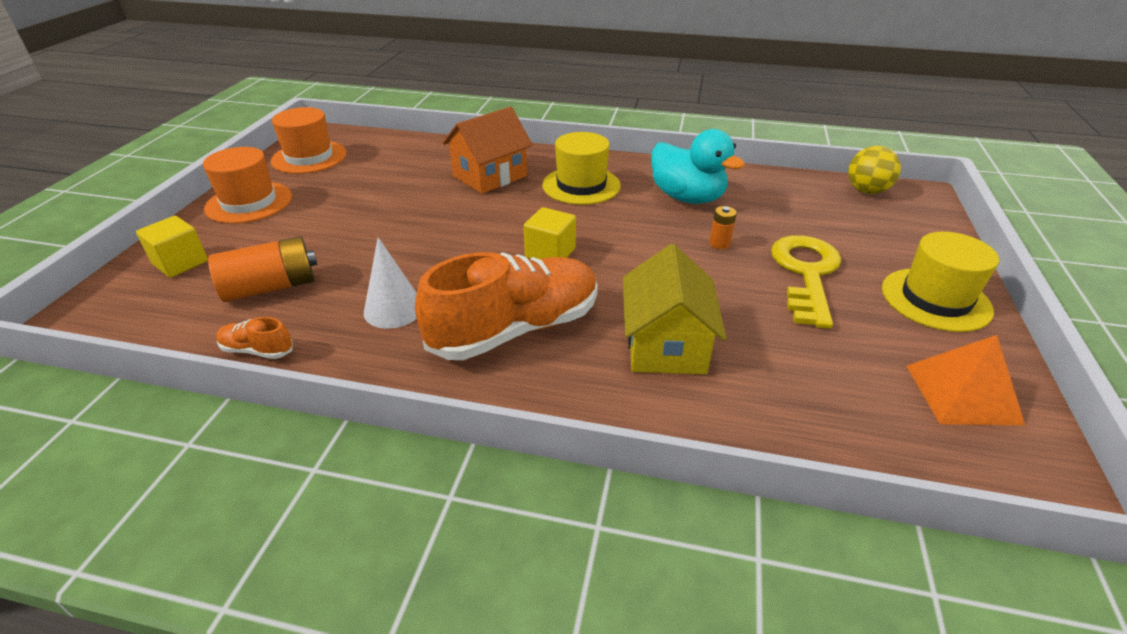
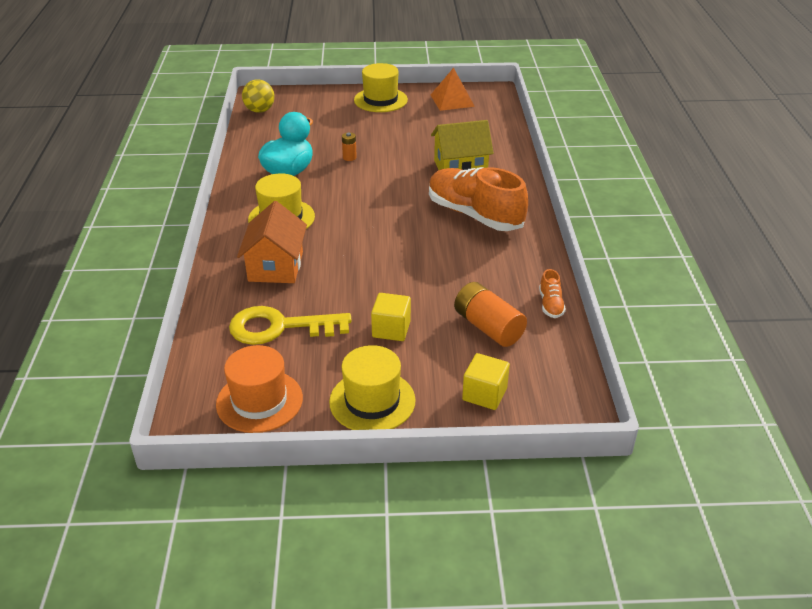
camera: 105 degrees left, 0 degrees up
orange hat [203,147,292,224] -> yellow hat [329,345,416,430]
white cone [364,237,417,329] -> none
orange house [442,107,533,194] -> orange house turned 60 degrees clockwise [237,201,307,283]
yellow cube [524,207,576,259] -> yellow cube moved to [371,293,411,341]
yellow key [771,235,841,329] -> yellow key moved to [229,306,351,345]

